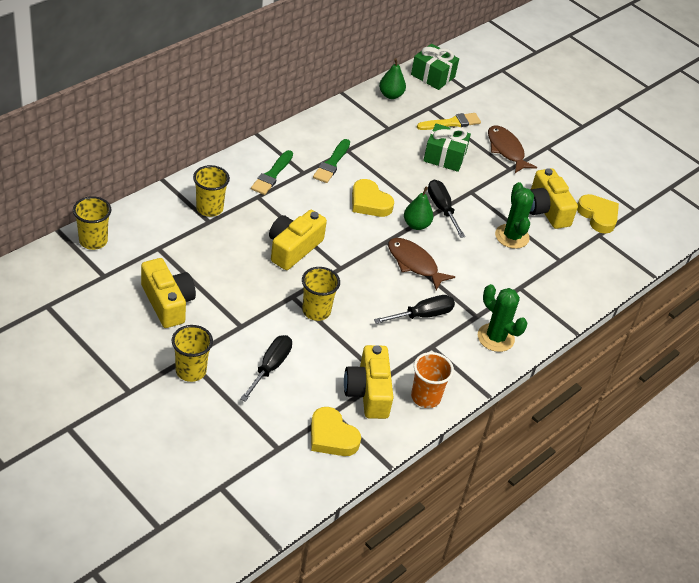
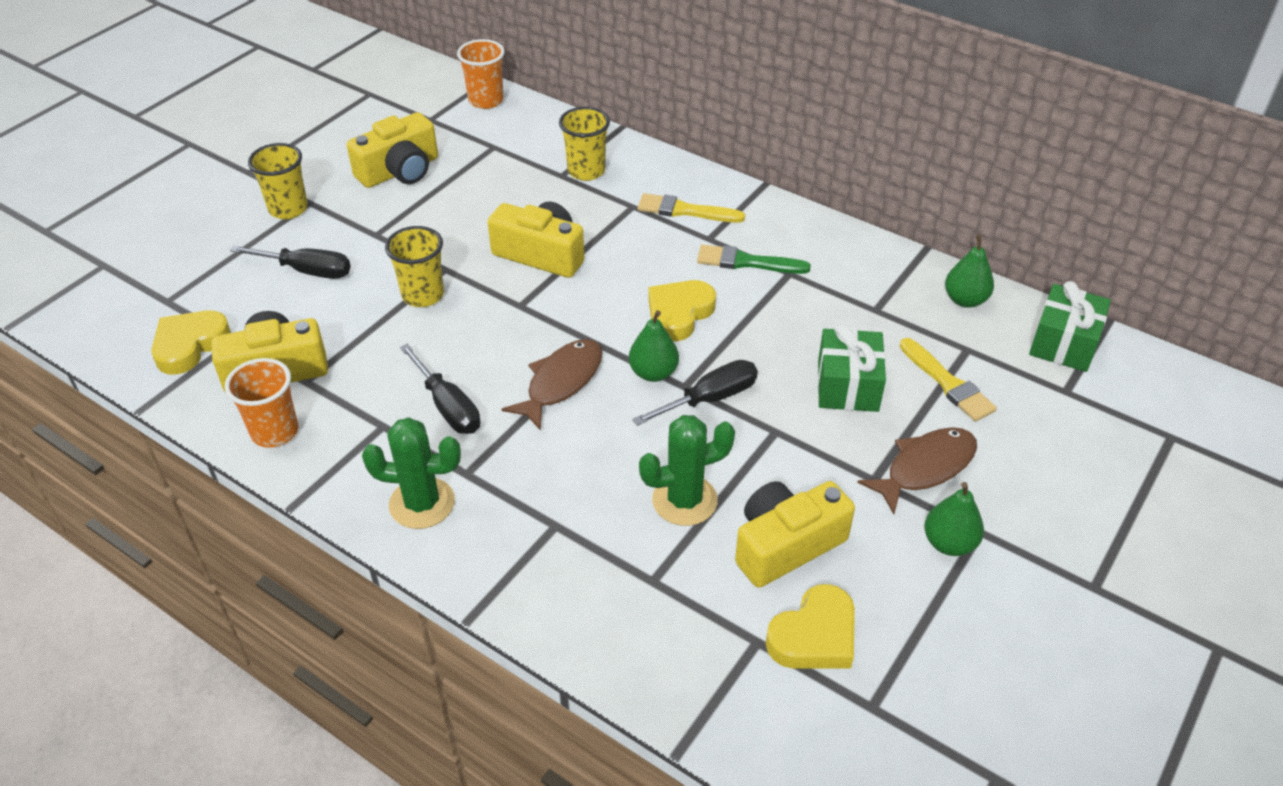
camera: 85 degrees right, 0 degrees up
yellow cup [73,196,111,250] -> orange cup [457,39,505,109]
green brush [251,150,293,195] -> yellow brush [638,193,745,223]
green cactus [478,284,527,352] -> green cactus turned 60 degrees clockwise [362,417,461,529]
none -> green pear [924,482,984,556]

